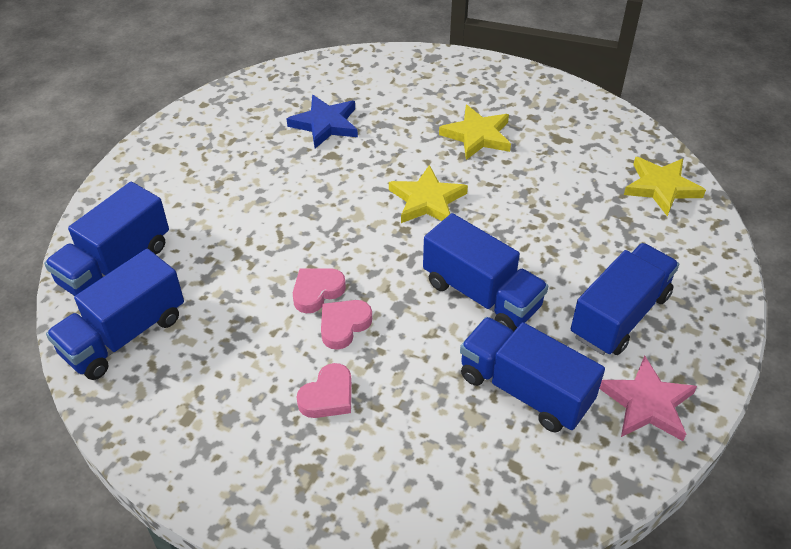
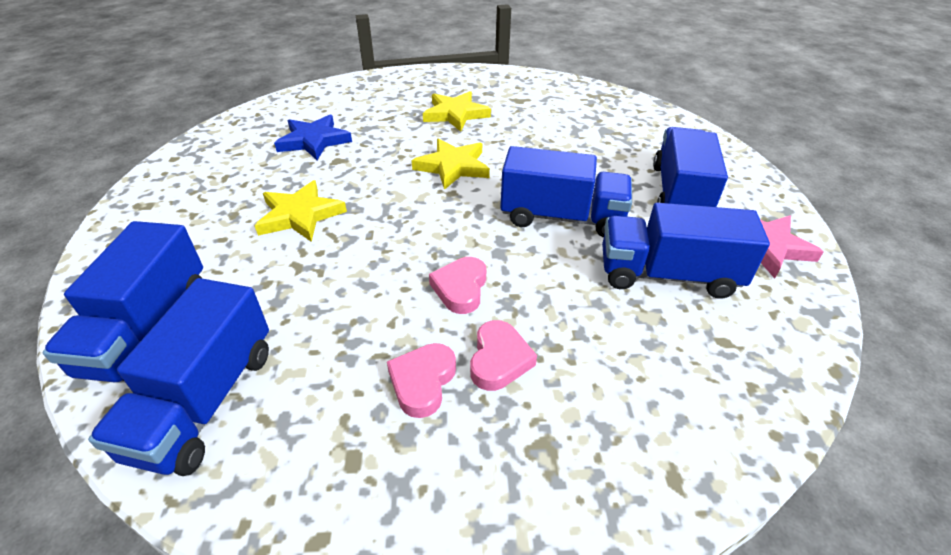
camera: 30 degrees left, 5 degrees down
pink heart [293,268,346,313] -> pink heart moved to [387,343,456,418]
yellow star [624,157,706,217] -> yellow star moved to [255,180,347,242]

